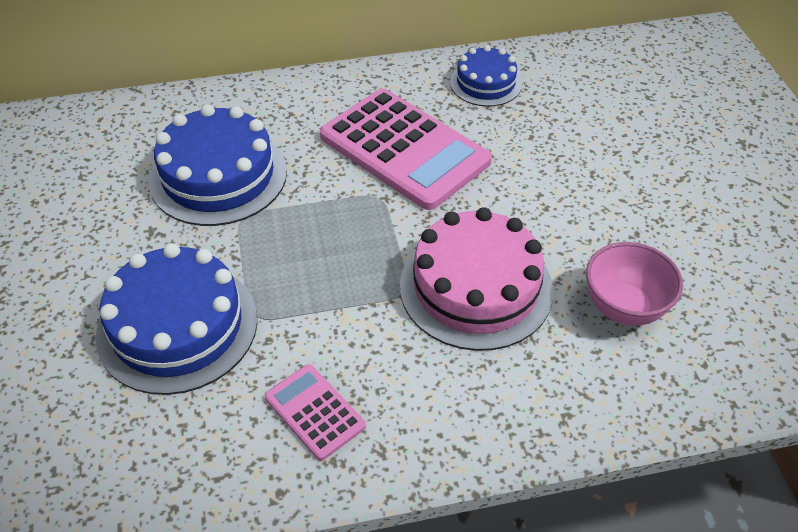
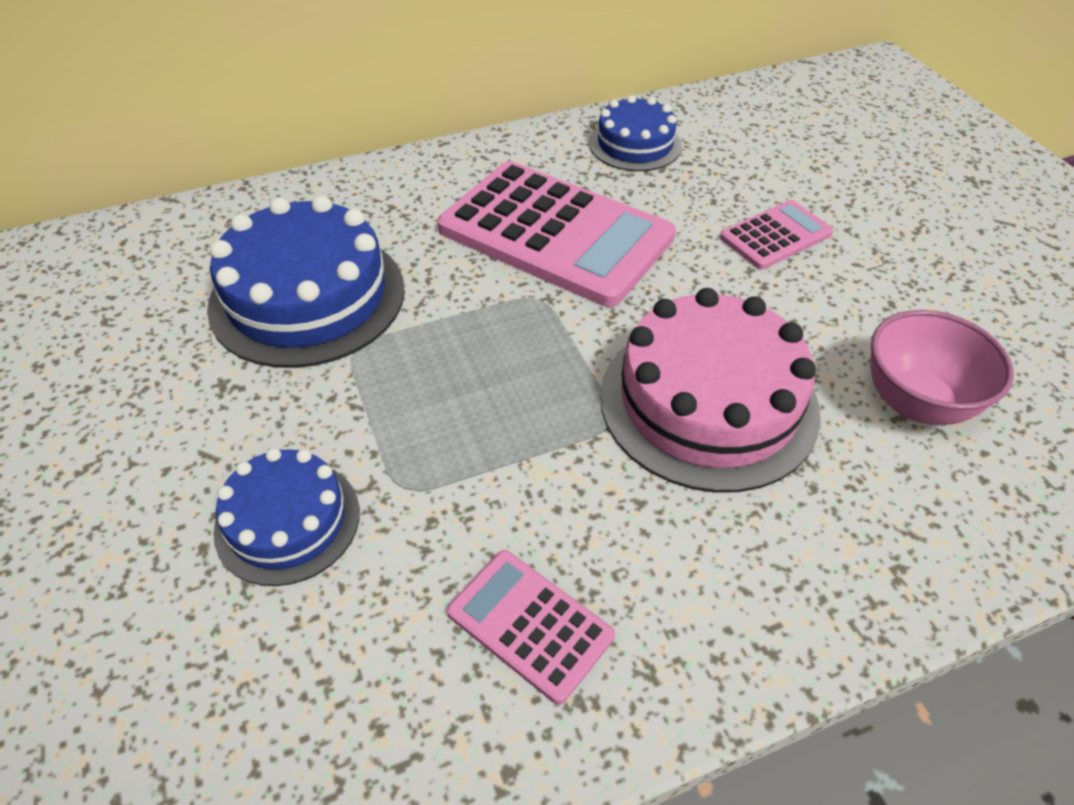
camera: 10 degrees left, 0 degrees up
blue cake [96,243,258,395] -> blue cake [213,448,360,586], size x0.59
none -> pink calculator [720,200,833,269]

